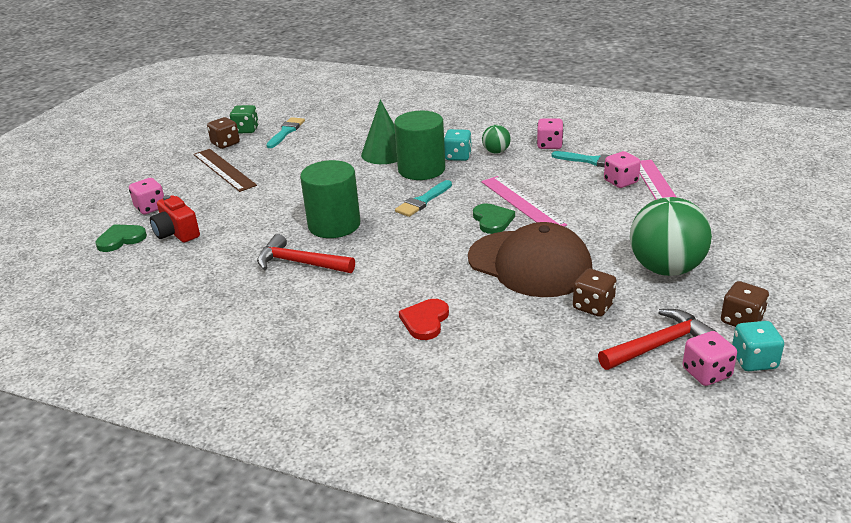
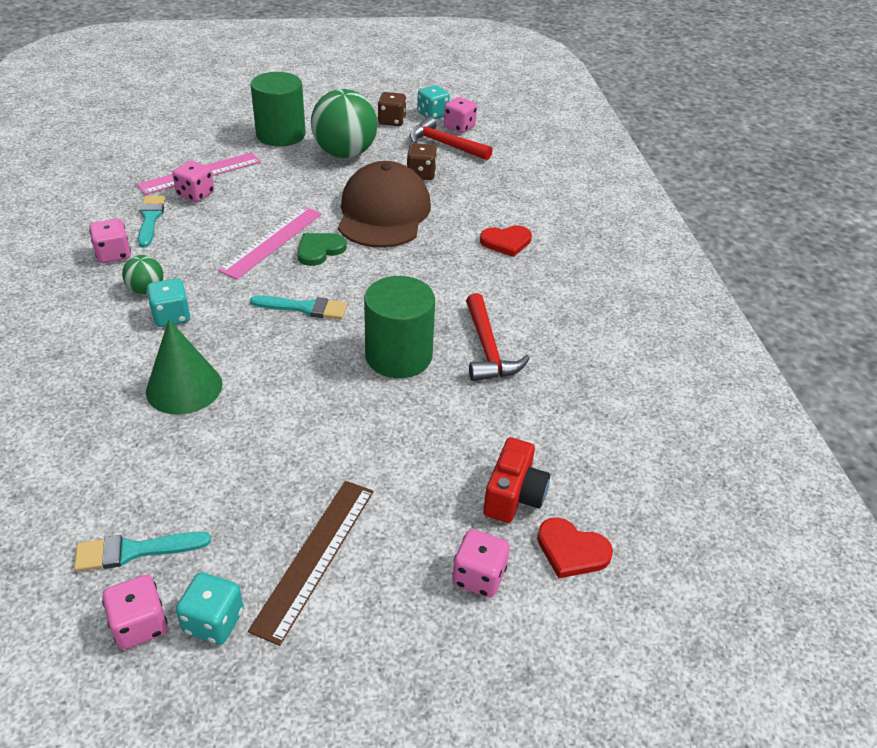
camera: 125 degrees left, 10 degrees up
green heart [95,224,147,252] -> red heart [537,517,613,578]
brown dice [207,117,240,149] -> turquoise dice [176,572,244,645]
green dice [230,105,259,133] -> pink dice [102,575,168,649]
green cylinder [394,111,445,180] -> green cylinder moved to [250,72,306,147]

